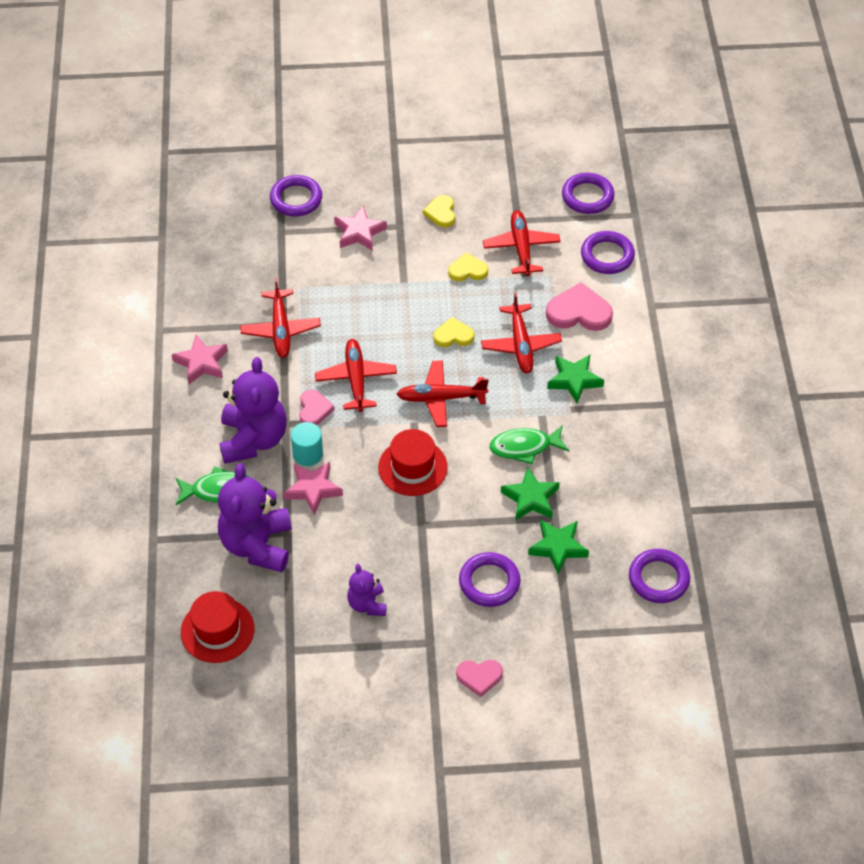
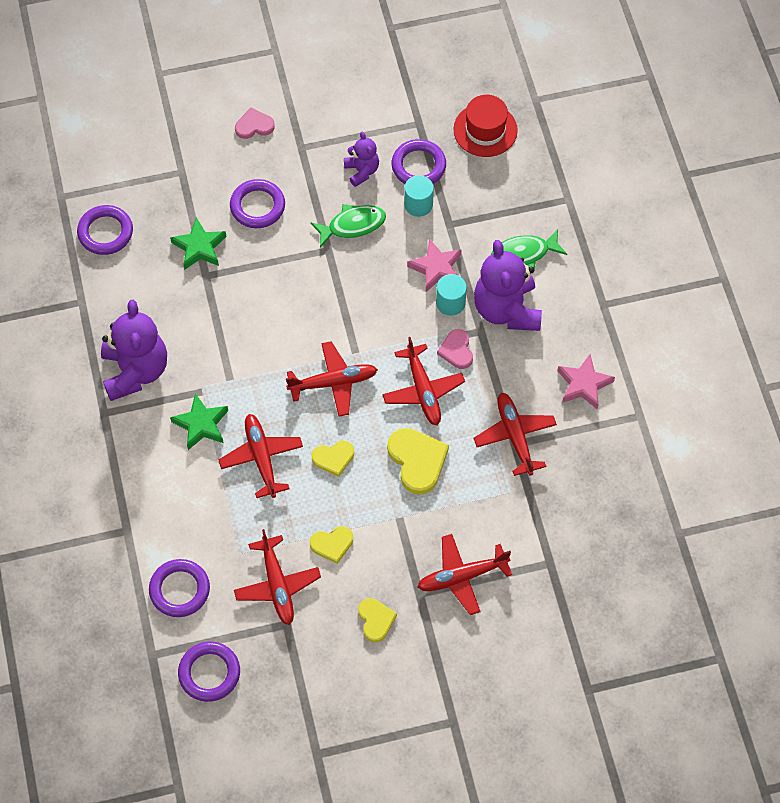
camera: 170 degrees right, 10 degrees up
purple teddy bear [218,463,291,572] -> purple teddy bear moved to [101,299,167,401]
purple ring [270,175,322,216] -> purple ring moved to [392,139,446,184]
pink star [334,206,387,251] -> red plane [418,534,512,615]
red hat [378,429,448,496] -> none
green fish [489,426,569,465] -> green fish moved to [310,204,386,248]
green star [501,467,560,521] -> none
pink heart [546,282,613,331] -> none
none -> yellow heart [387,428,449,495]
none -> turquoise cylinder [404,175,434,217]

